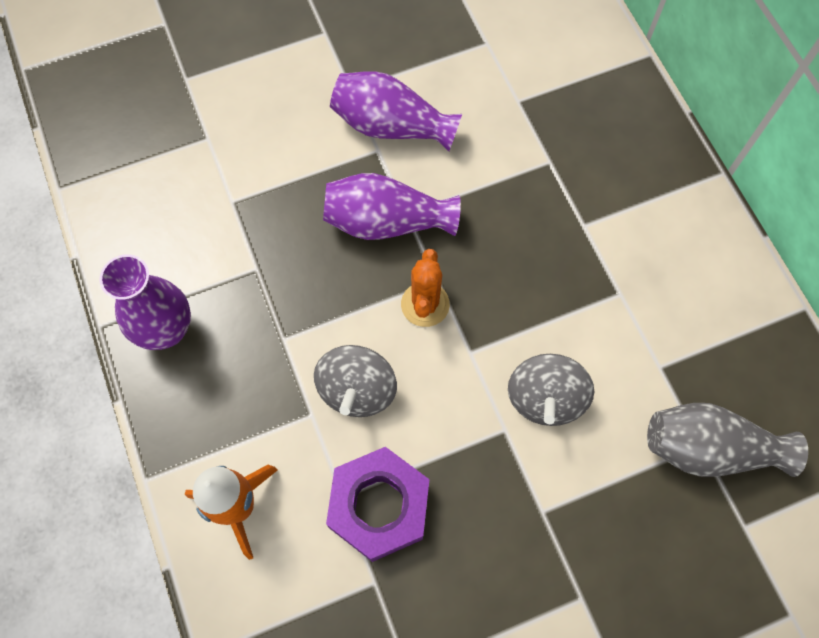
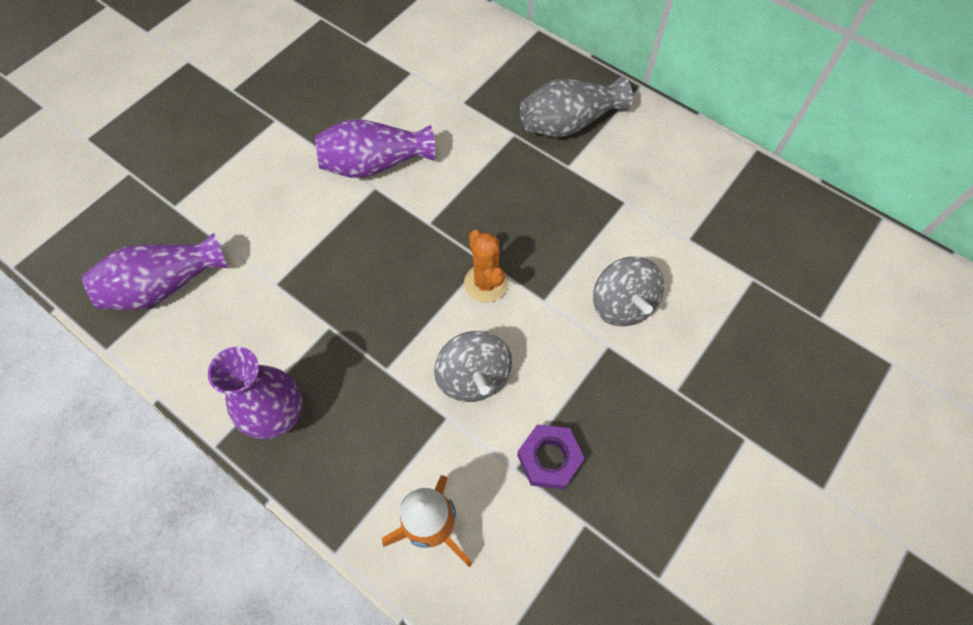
camera: 30 degrees left, 5 degrees down
purple vase [323,173,461,240] -> purple vase moved to [82,232,228,310]
purple nut [326,447,430,562] -> purple nut [517,424,585,489], size x0.64
grey vase [647,403,808,477] -> grey vase moved to [520,77,633,137]

